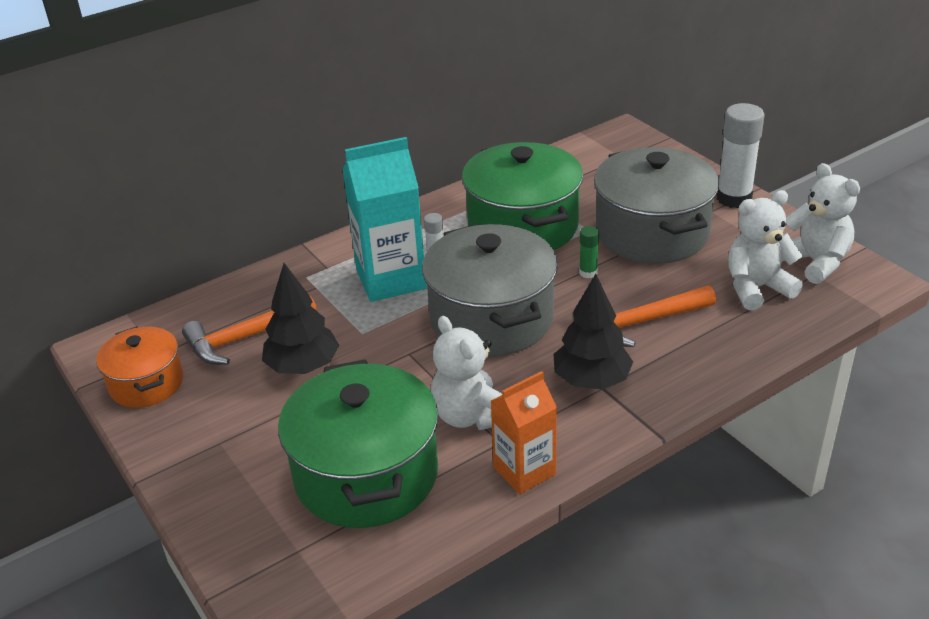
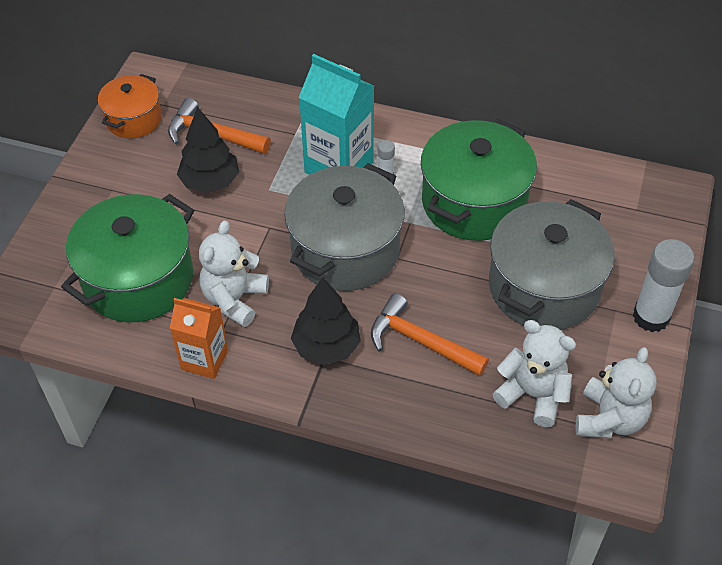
camera: 50 degrees right, 15 degrees up
green glue stick [579,226,599,278] -> none

